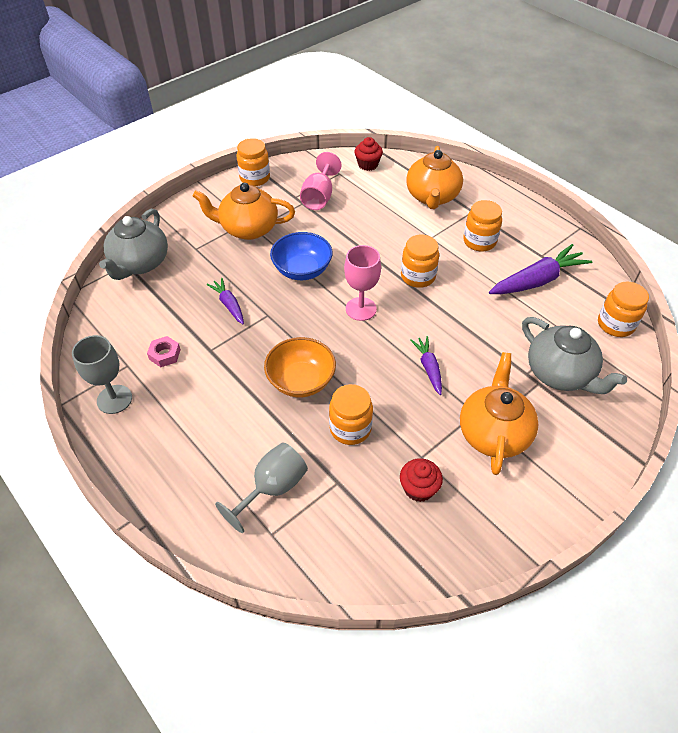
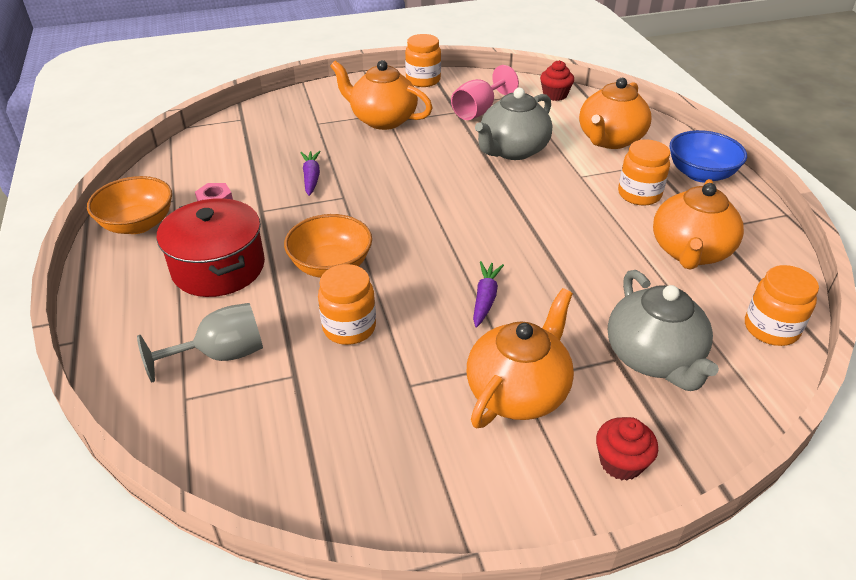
camera: 25 degrees right, 10 degrees down
grey goblet [72,335,132,414] -> orange bowl [87,176,172,234]
grey teapot [99,208,168,280] -> grey teapot moved to [475,88,552,160]
blue bowl [270,232,333,280] -> blue bowl moved to [670,130,747,183]
pink goblet [344,245,381,321] -> none
red cupcake [400,458,443,502] -> red cupcake moved to [596,417,658,480]
orange jar [401,234,439,288] -> none
purple carrot [489,244,593,294] -> orange teapot [653,179,744,270]
none -> red pot [157,198,265,297]

